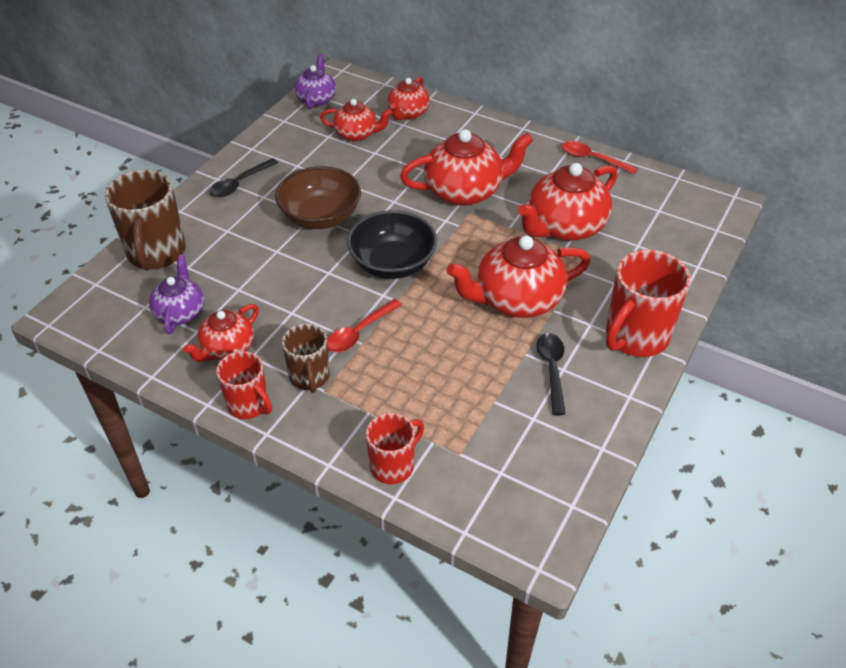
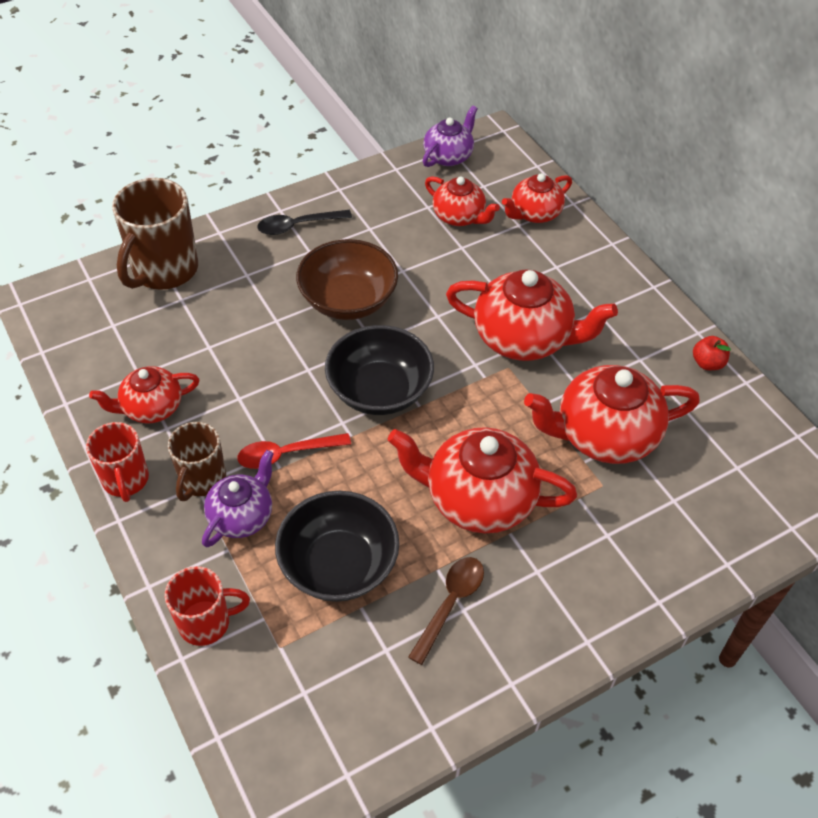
camera: 30 degrees right, 5 degrees up
purple teapot [149,255,204,334] -> purple teapot moved to [202,450,274,547]
black spoon [536,333,566,415] -> brown spoon [408,557,484,665]
red spoon [562,141,638,175] -> red apple [693,336,731,370]
red mug [606,250,691,357] -> none
none -> black bowl [275,491,399,602]

